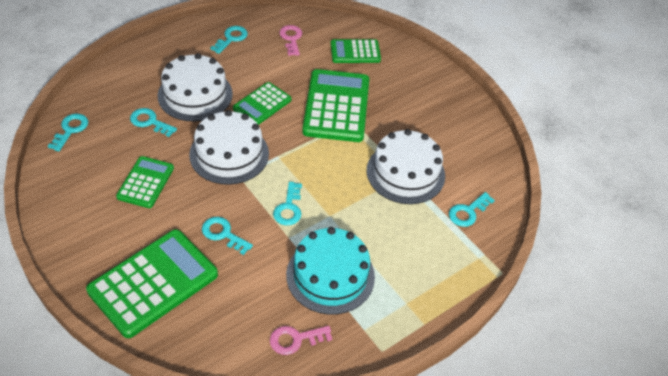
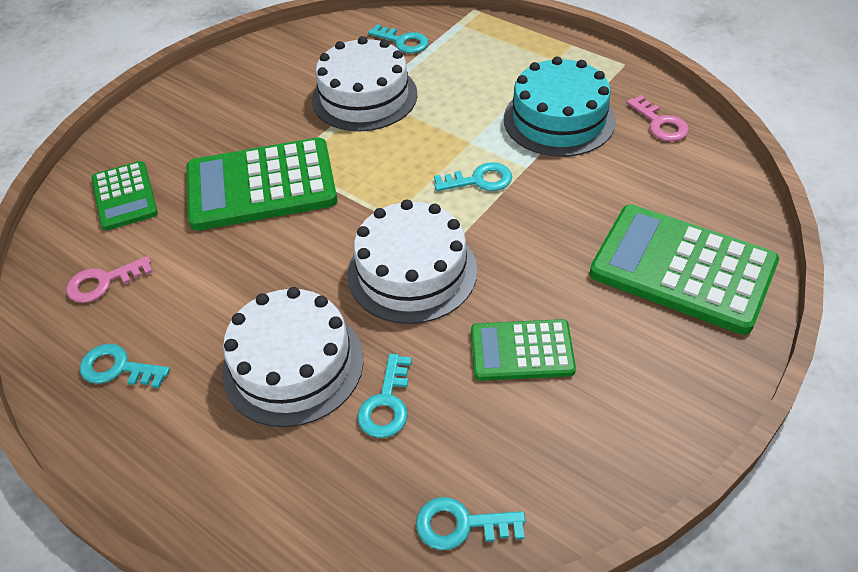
camera: 100 degrees left, 0 degrees up
turquoise key [202,217,253,255] -> none
green calculator [233,82,291,125] -> none

